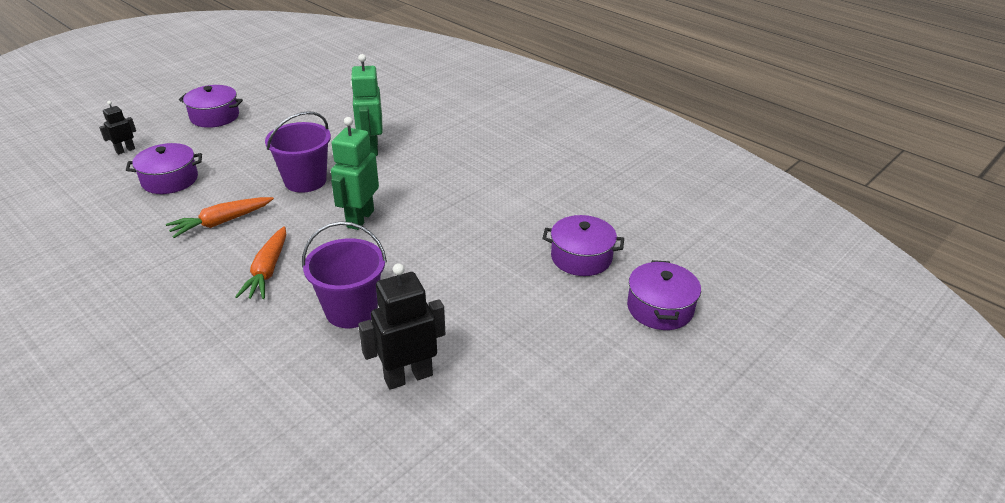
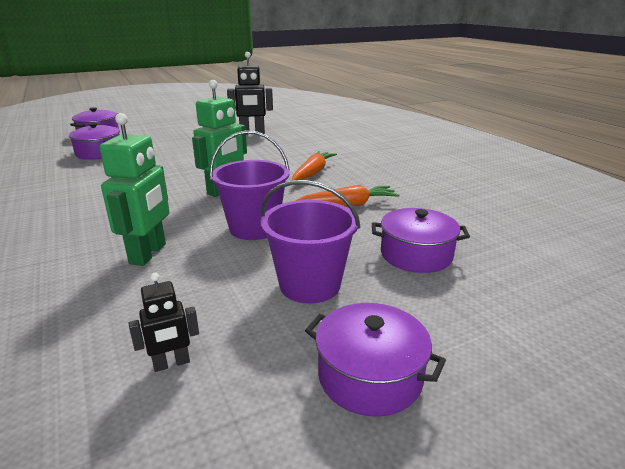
camera: 160 degrees left, 10 degrees down
black robot [99,101,136,155] -> black robot moved to [129,273,199,372]
purple bucket [302,221,387,328] -> purple bucket moved to [261,180,361,304]

